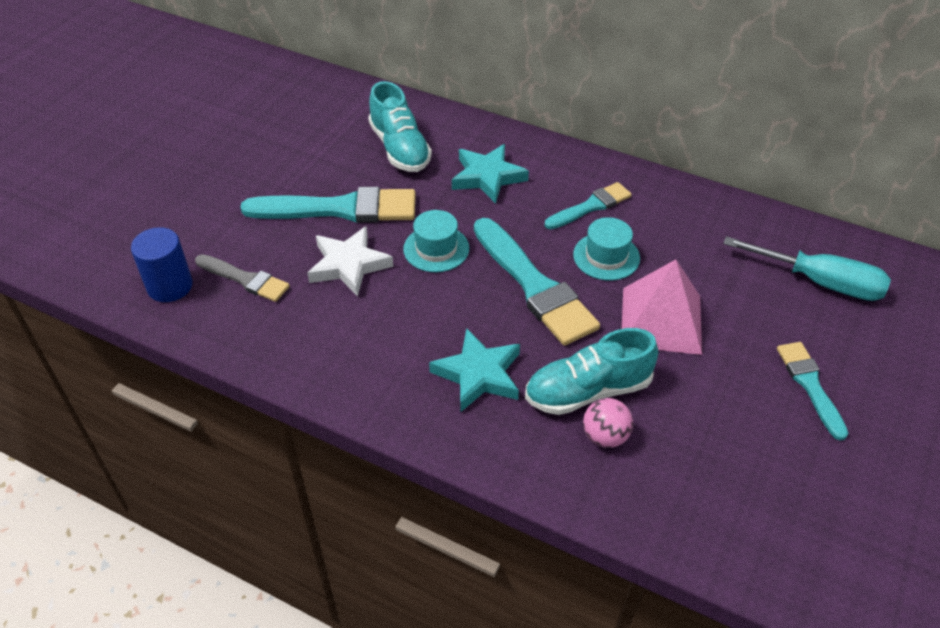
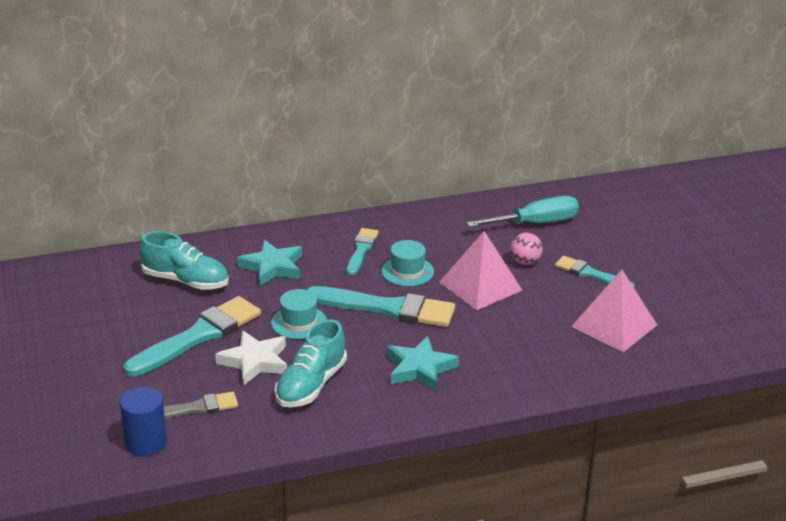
camera: 45 degrees left, 15 degrees down
turquoise shoe [525,328,658,415] -> turquoise shoe moved to [275,319,347,407]
pink ball [583,398,633,448] -> pink ball moved to [510,233,543,265]
none -> pink pyramid [571,270,657,352]

